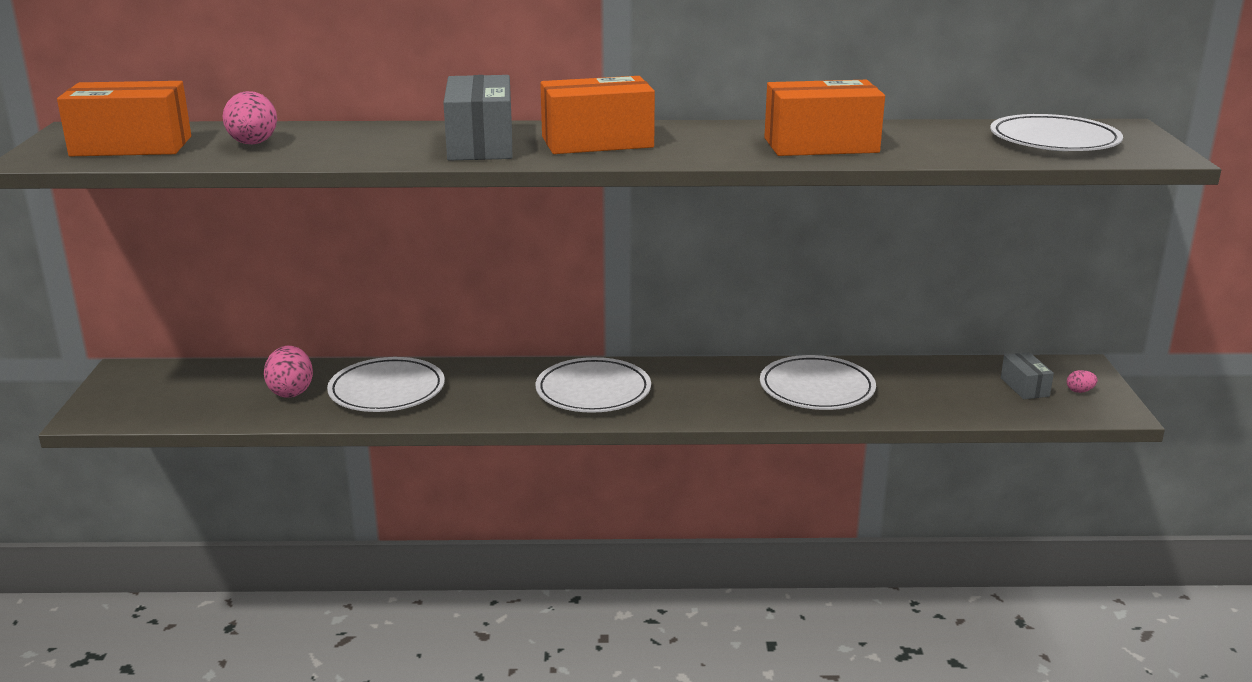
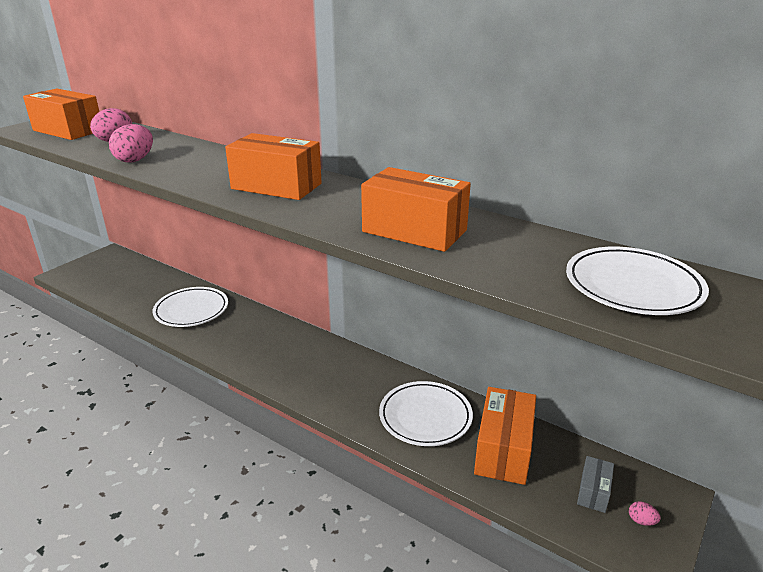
camera: 35 degrees right, 5 degrees up
pink egg [264,346,313,398] -> pink egg moved to [109,124,153,163]
grey box [443,75,512,161] -> none
white plate [536,357,651,413] -> none
none -> orange box [474,387,536,485]

